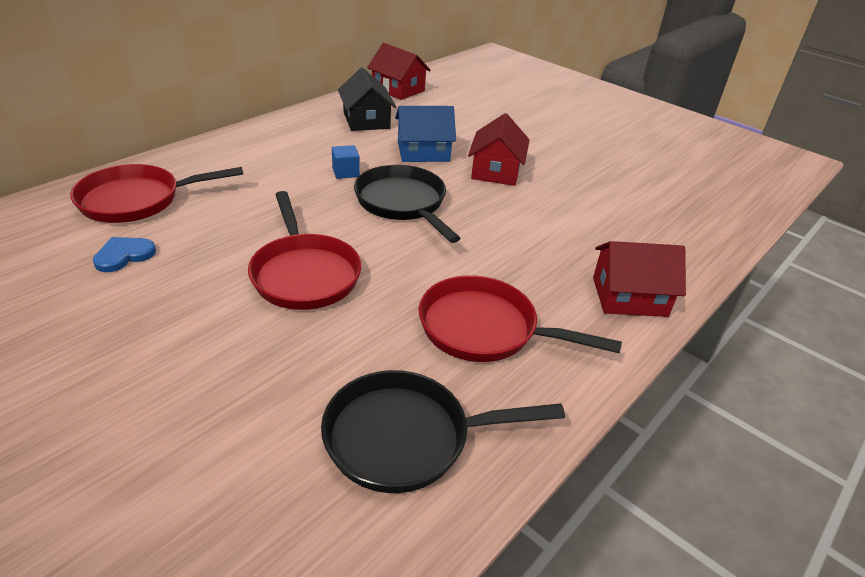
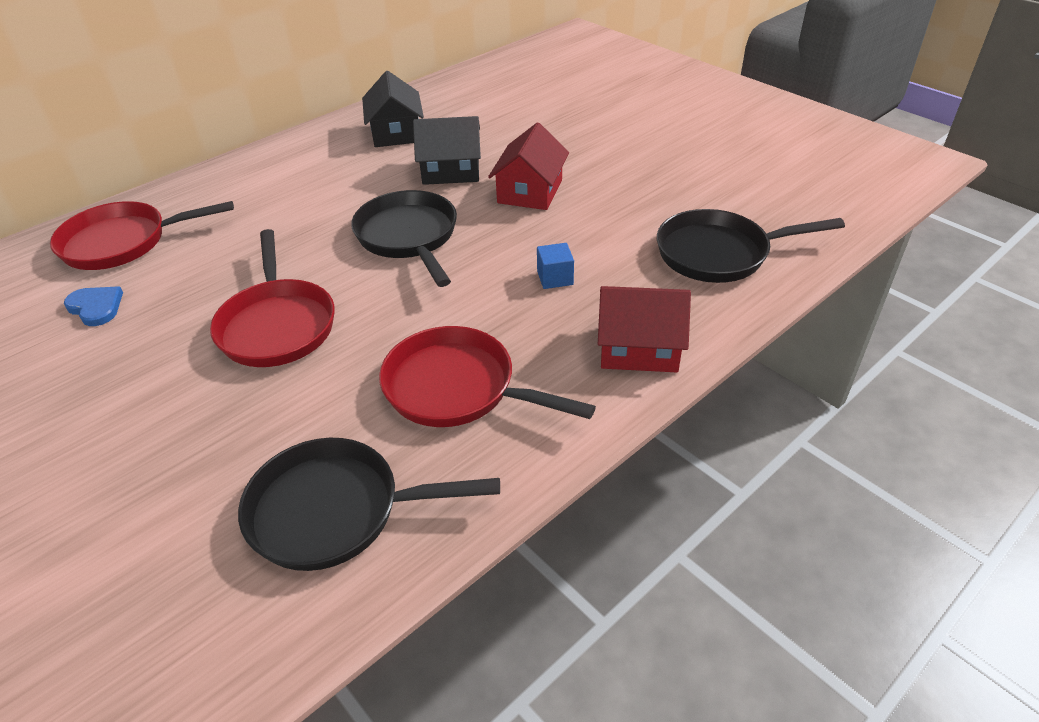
camera: 10 degrees right, 5 degrees up
blue heart [93,237,156,272] -> blue heart turned 75 degrees clockwise [64,286,123,326]
blue cube [332,145,360,179] -> blue cube moved to [537,243,574,289]
red house [367,43,431,100] -> none
blue house [395,106,456,162] -> black house [413,116,481,185]
none -> black pan [657,209,845,283]

